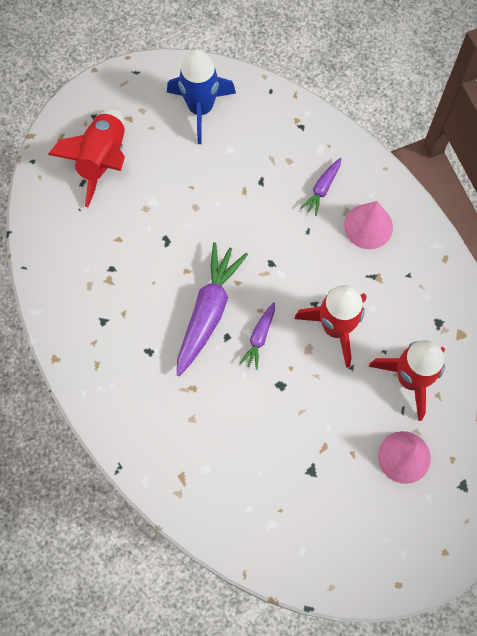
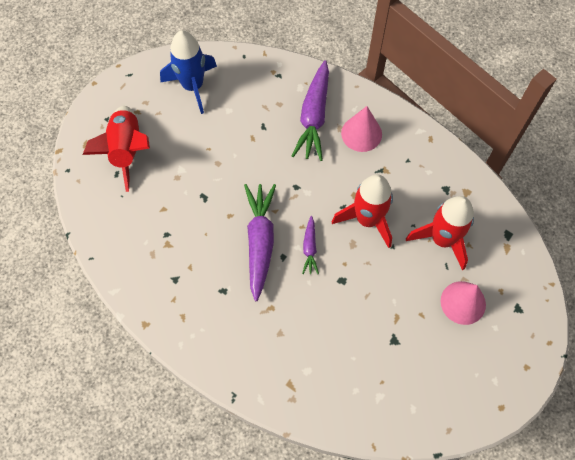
camera: 20 degrees left, 5 degrees down
purple carrot [301,158,342,216] -> purple carrot [292,60,329,161], size x1.99

